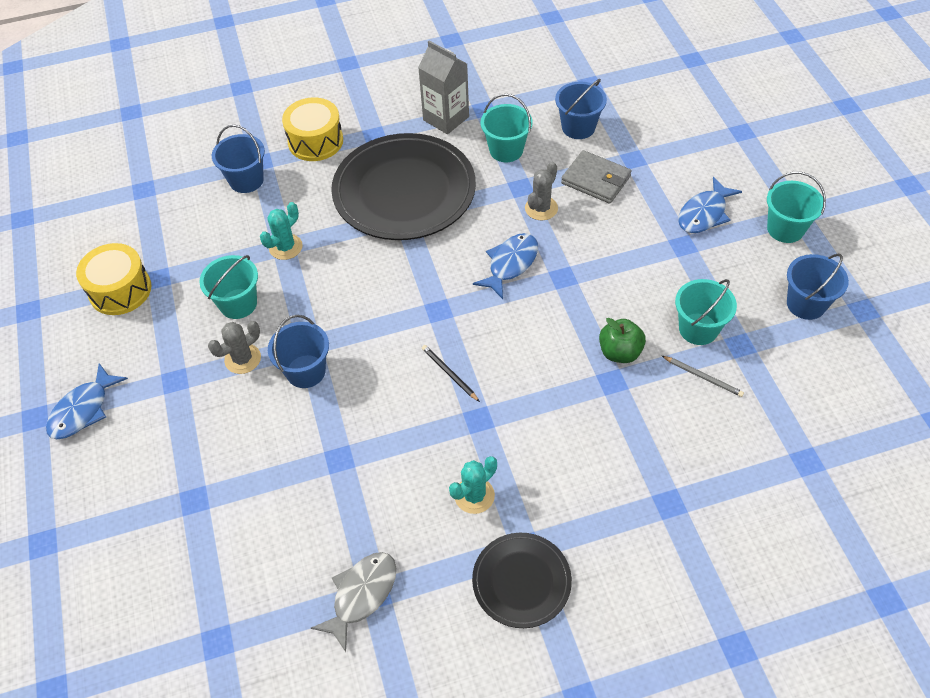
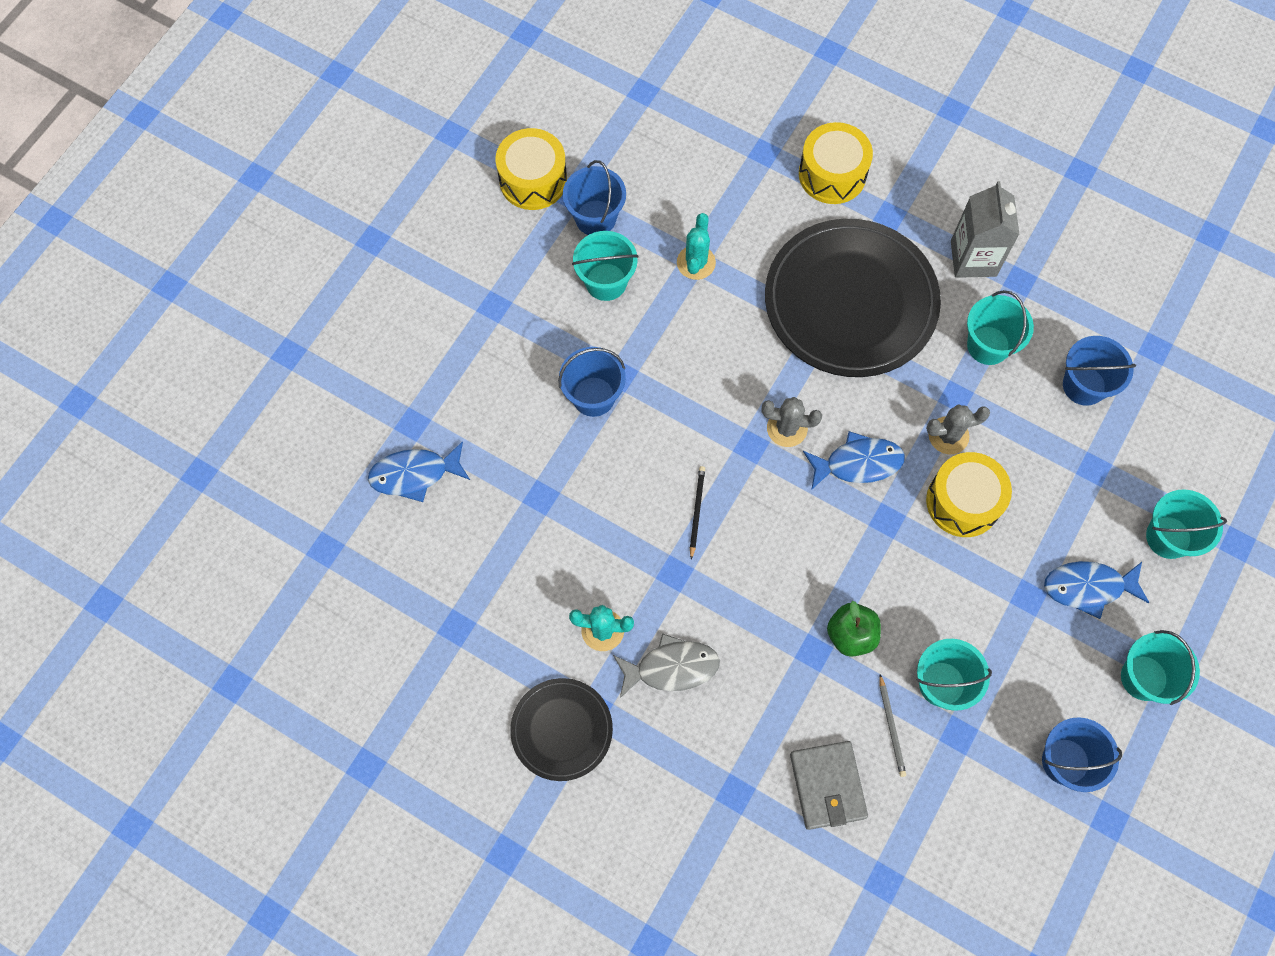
camera: 45 degrees right, 15 degrees up
blue fish [46,363,128,439] -> blue fish moved to [368,441,470,502]
grey cactus [208,321,261,374] -> grey cactus moved to [761,397,822,447]
blue bucket [212,125,265,193] -> blue bucket moved to [563,160,626,235]
turquoise cactus [260,202,303,260] -> turquoise cactus turned 75 degrees counterclockwise [677,213,716,280]
grey fish [311,552,396,652] -> grey fish moved to [613,633,720,698]
grey wallet [561,150,632,204] -> grey wallet moved to [790,741,868,830]
none -> yellow drum [926,452,1012,537]
none -> turquoise bucket [1146,489,1227,559]

